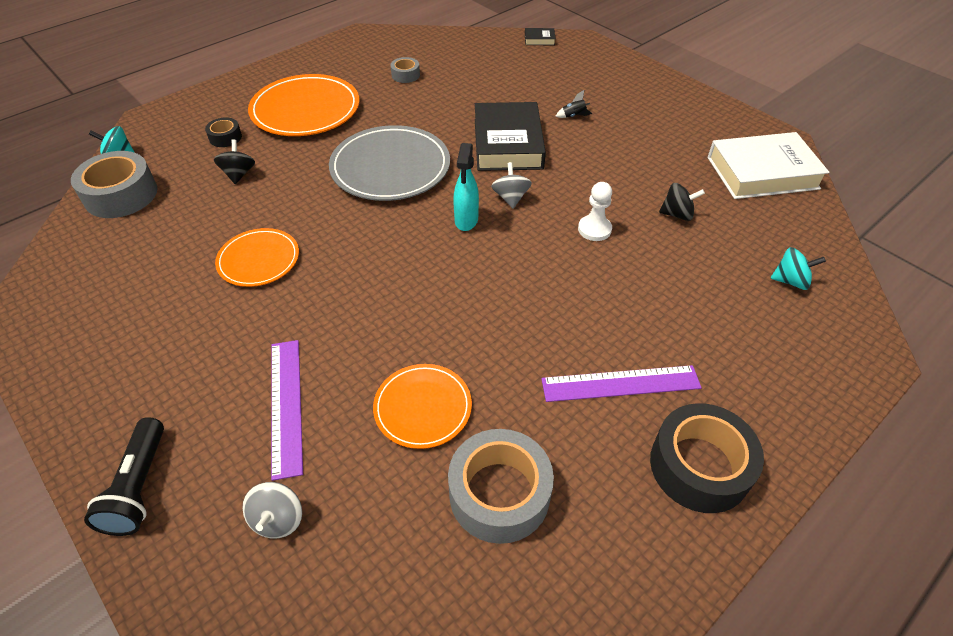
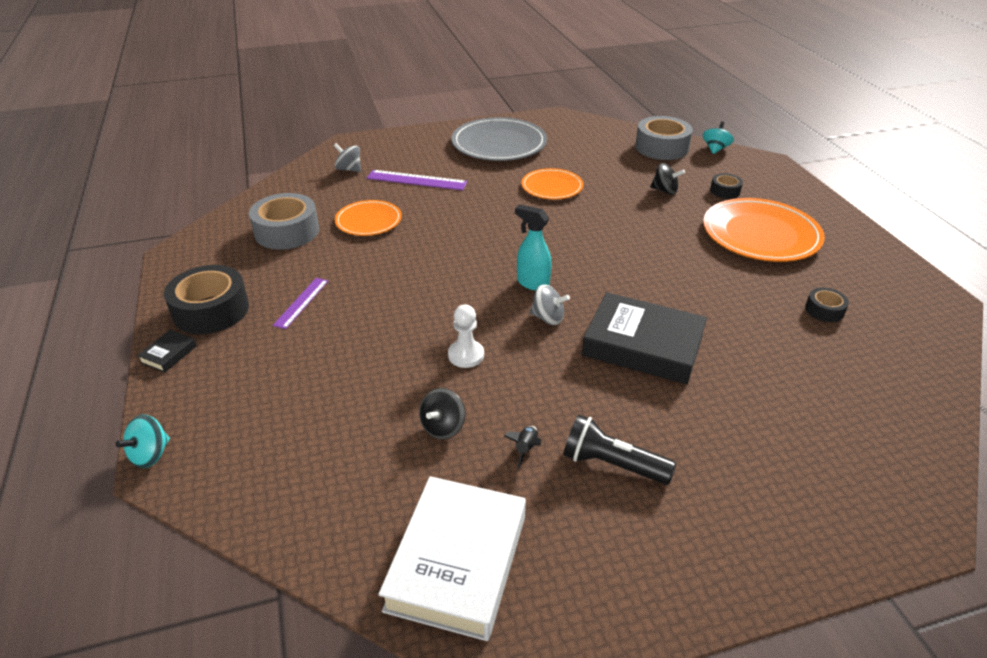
camera: 115 degrees right, 10 degrees down
black flashlight [84,417,164,536] -> black flashlight moved to [563,414,676,485]
grey plate [329,125,450,201] -> grey plate moved to [452,117,547,161]
grey tape [390,57,420,83] -> black tape [805,287,849,322]
black book [525,28,556,45] -> black book moved to [137,330,197,373]
purple ruler [541,365,702,402] -> purple ruler [273,278,328,329], size x0.65
black rocket [555,90,592,118] -> black rocket moved to [504,426,542,469]
turquoise spinning top [771,247,826,290] -> turquoise spinning top moved to [115,415,170,468]

